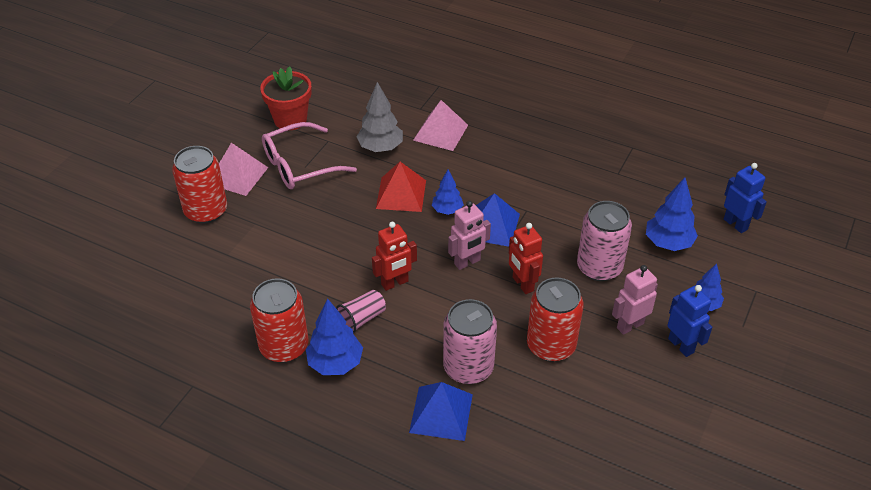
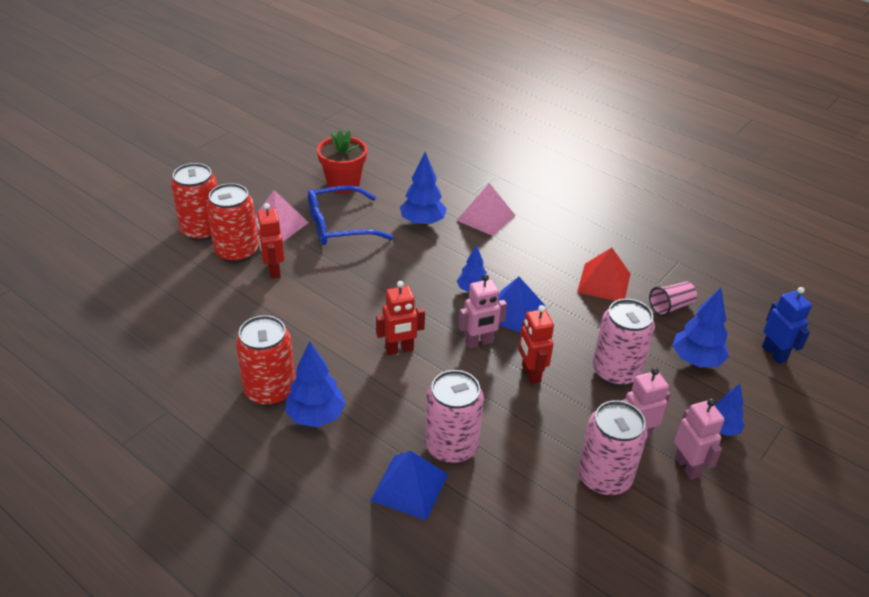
camera: 10 degrees right, 5 degrees down
pink glasses [262,122,357,189] -> blue glasses [308,185,393,245]
pink cup [336,290,386,333] -> pink cup moved to [649,281,697,316]
grey tree [356,82,403,152] -> blue tree [400,152,447,226]
red pyramid [376,162,426,212] -> red pyramid moved to [577,248,630,301]
red can [527,278,584,362] -> red can moved to [171,163,217,241]
blue robot [667,285,712,357] -> pink robot [674,398,724,480]
none -> red robot [256,203,284,279]
none -> pink can [578,400,648,496]

